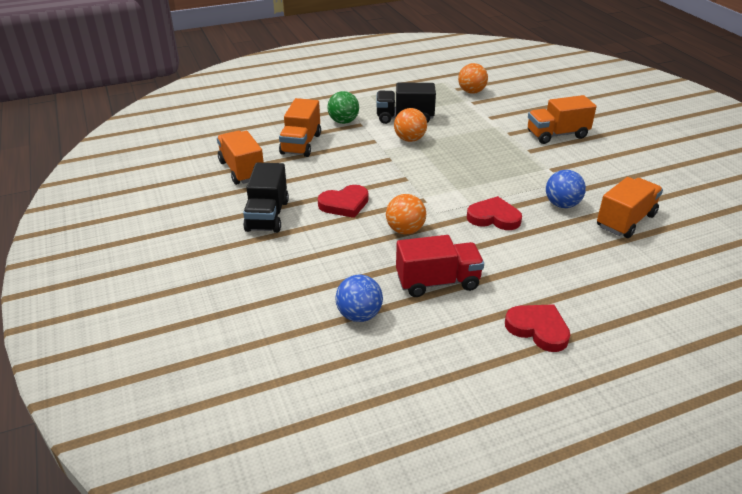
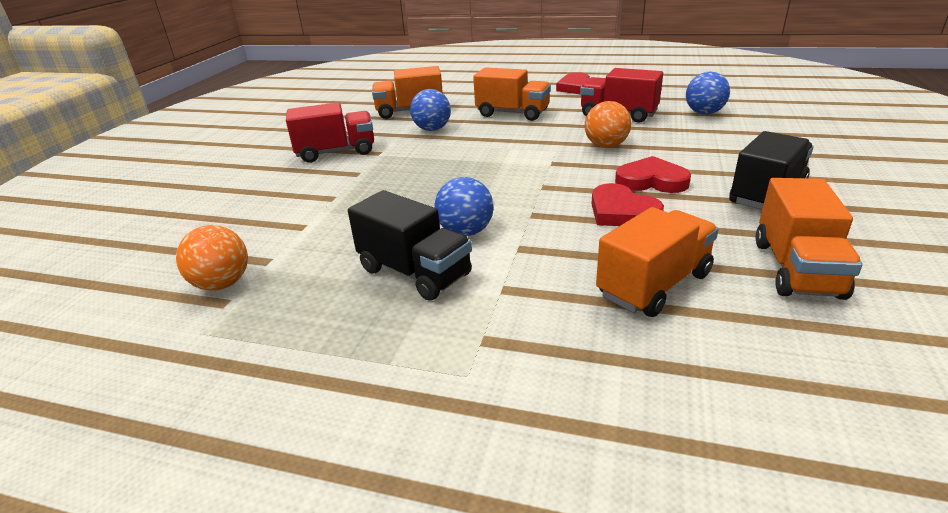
camera: 140 degrees left, 5 degrees down
green ball [327,91,359,124] -> none
orange ball [394,108,427,142] -> blue ball [435,177,494,236]
red heart [467,196,522,230] -> red heart moved to [591,183,664,226]
orange truck [528,95,596,144] -> orange truck moved to [473,67,551,121]
none -> red truck [286,102,374,163]

